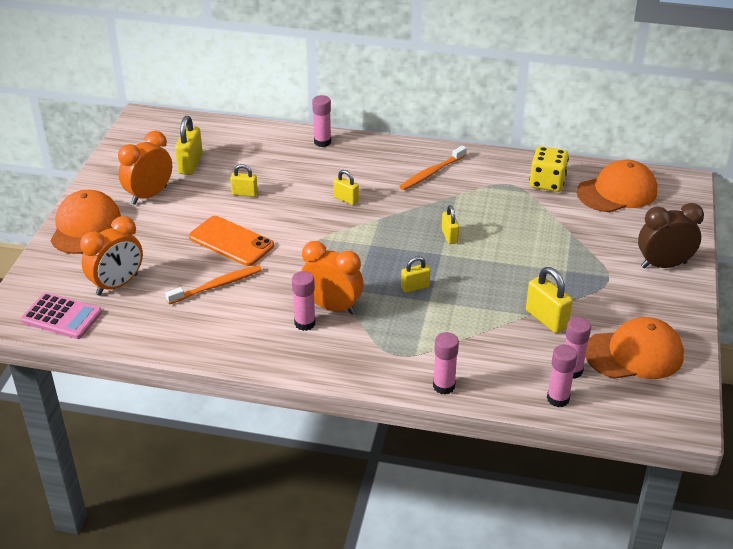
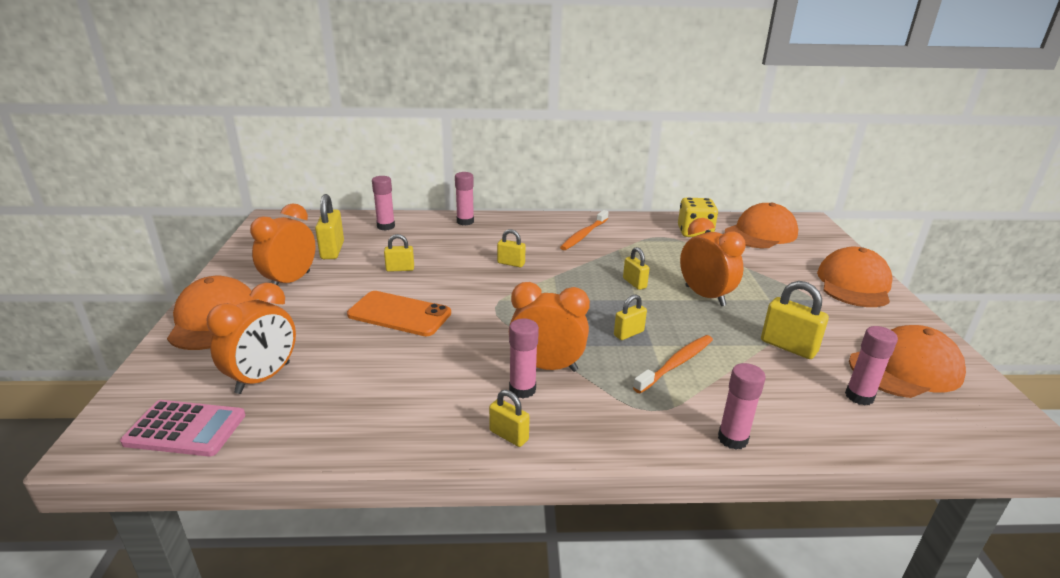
camera: 15 degrees left, 10 degrees down
orange toothbrush [165,265,262,305] -> orange toothbrush moved to [633,335,713,394]
pink glue stick [547,345,578,407] -> pink glue stick moved to [372,176,395,231]
brown clock [638,203,704,268] -> orange cap [817,247,893,307]
none -> yellow padlock [489,390,530,447]
none -> orange clock [680,218,745,306]

